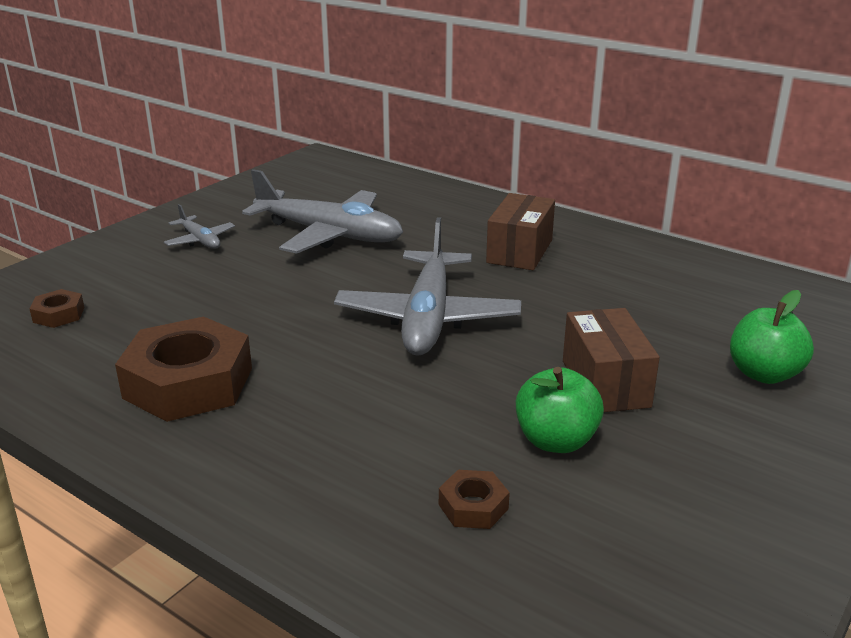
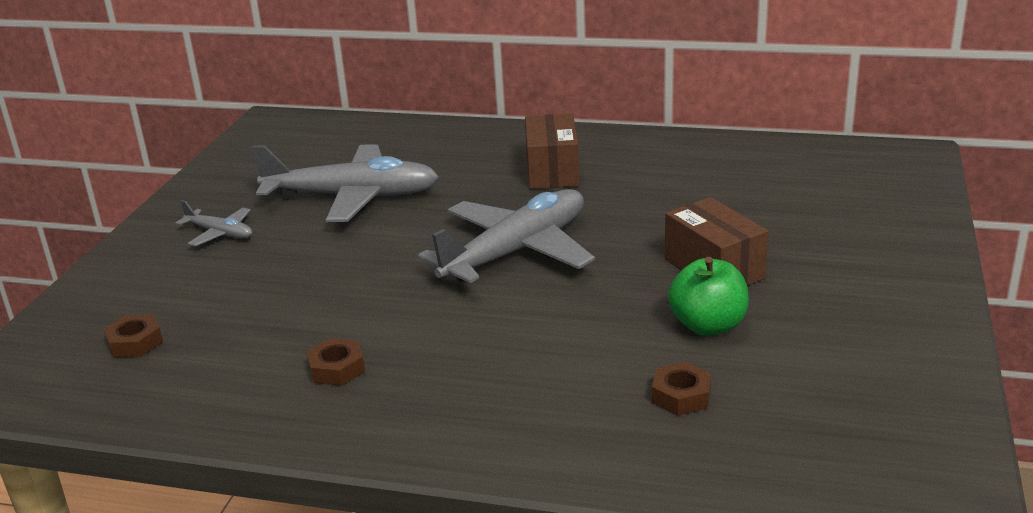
camera: 20 degrees left, 0 degrees up
brown nut [115,317,252,422] -> brown nut [307,338,365,386], size x0.45
grey plane [334,217,521,356] -> grey plane turned 120 degrees counterclockwise [418,189,595,283]
green apple [730,290,814,384] -> none

